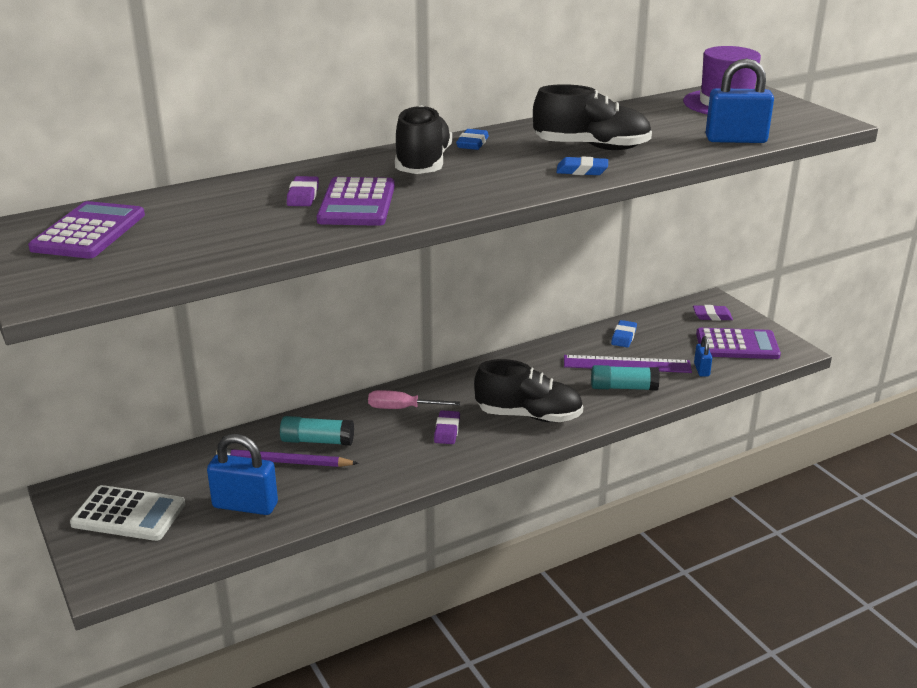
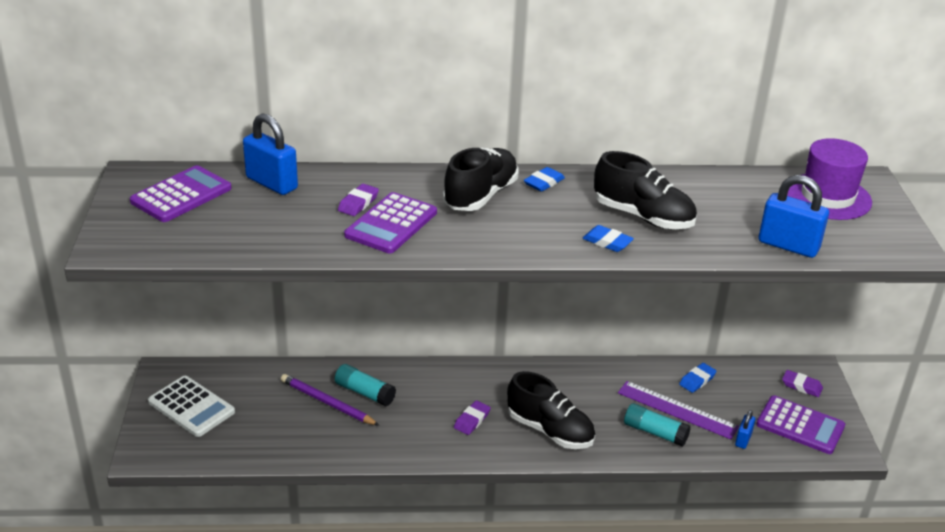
camera: 25 degrees right, 5 degrees up
blue padlock [207,434,278,515] -> blue padlock moved to [243,113,298,195]
pink screwdriver [368,390,460,409] -> none

